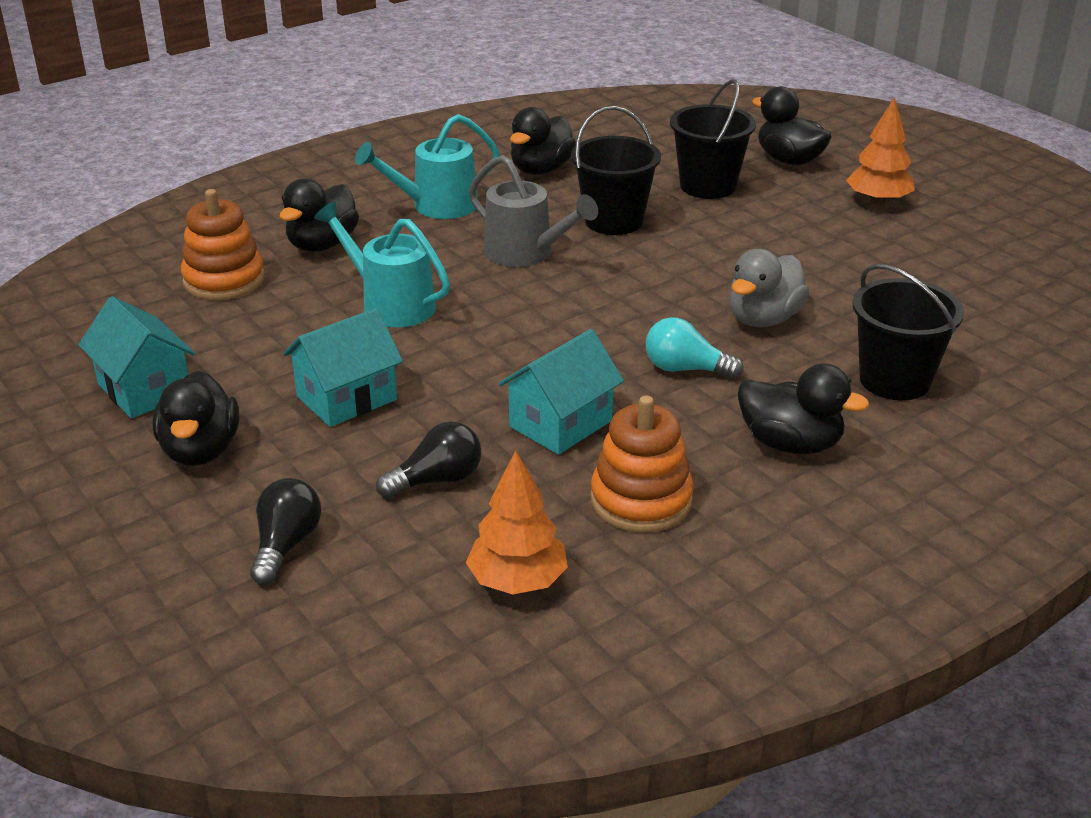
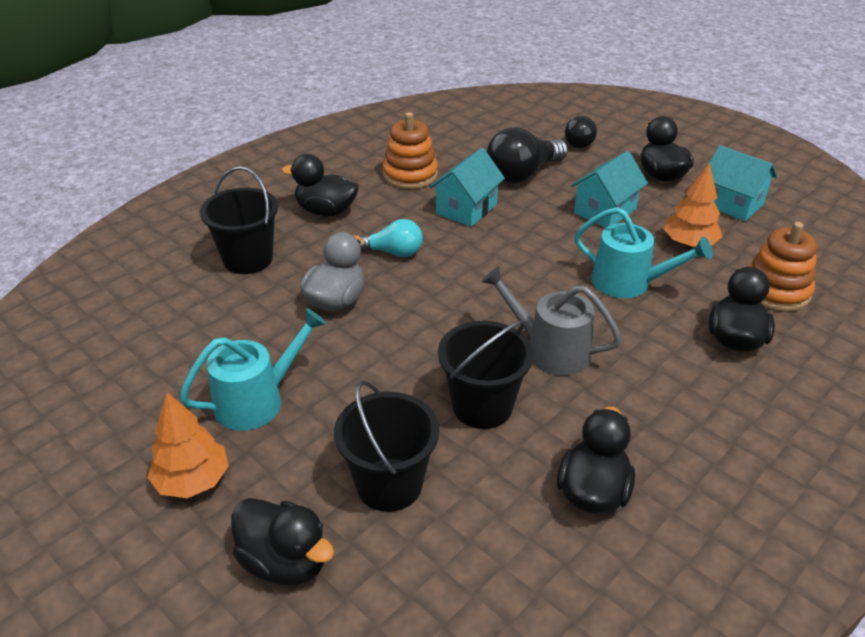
camera: 170 degrees right, 5 degrees up
turquoise watering can [355,114,500,219] -> turquoise watering can moved to [179,308,327,431]
black light bulb [376,421,482,498] -> black light bulb [487,127,568,183], size x1.61
orange tree [466,450,568,594] -> orange tree moved to [664,162,723,248]

